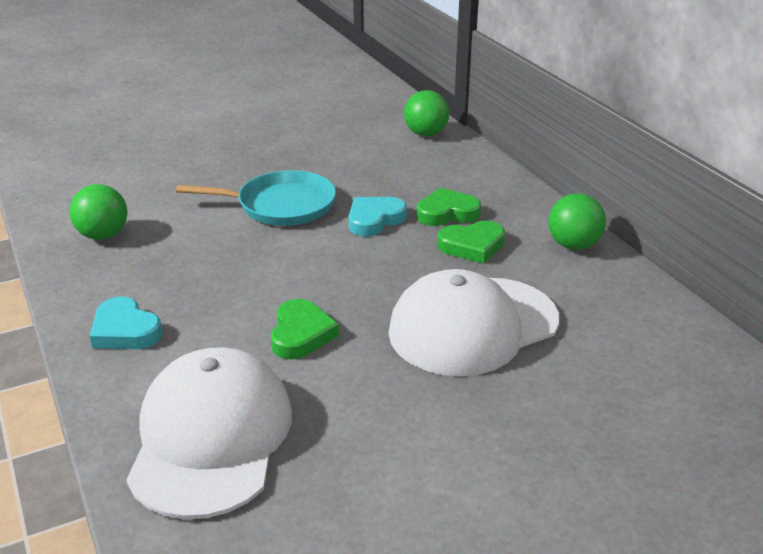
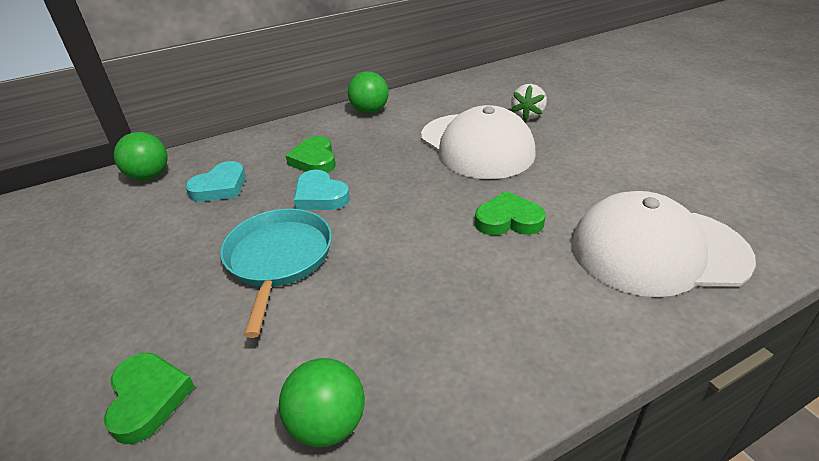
camera: 90 degrees left, 5 degrees up
turquoise heart [90,296,162,349] -> turquoise heart moved to [186,161,246,202]
green heart [437,221,505,264] -> green heart moved to [104,353,195,444]
none -> white strawberry [511,84,547,121]

